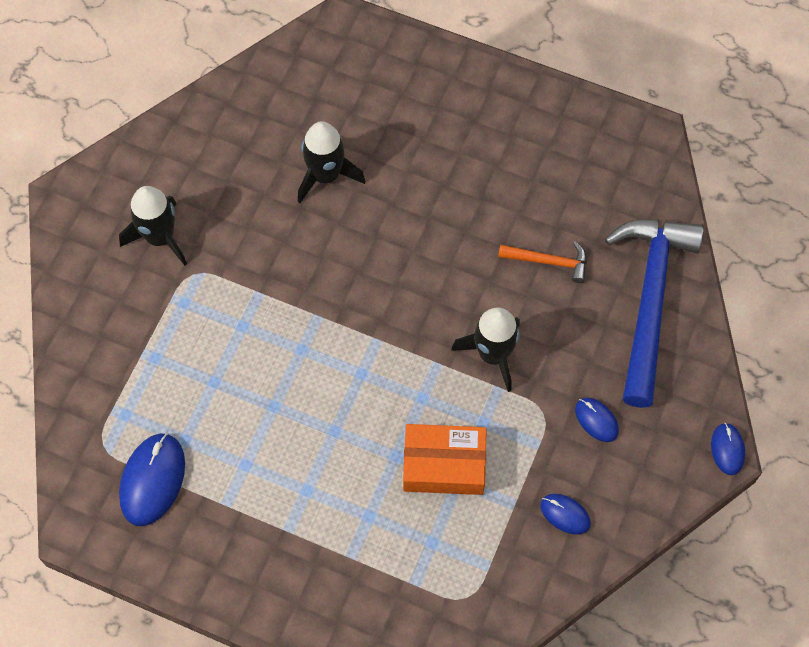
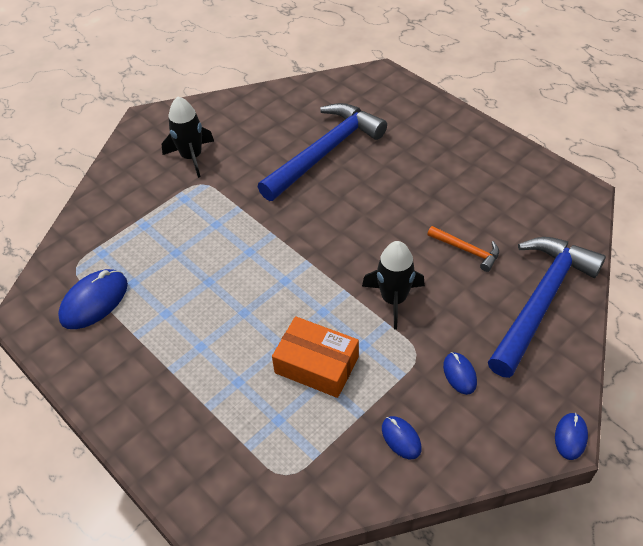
camera: 25 degrees right, 15 degrees down
black rocket [298,121,366,203] -> blue hammer [257,103,387,201]

